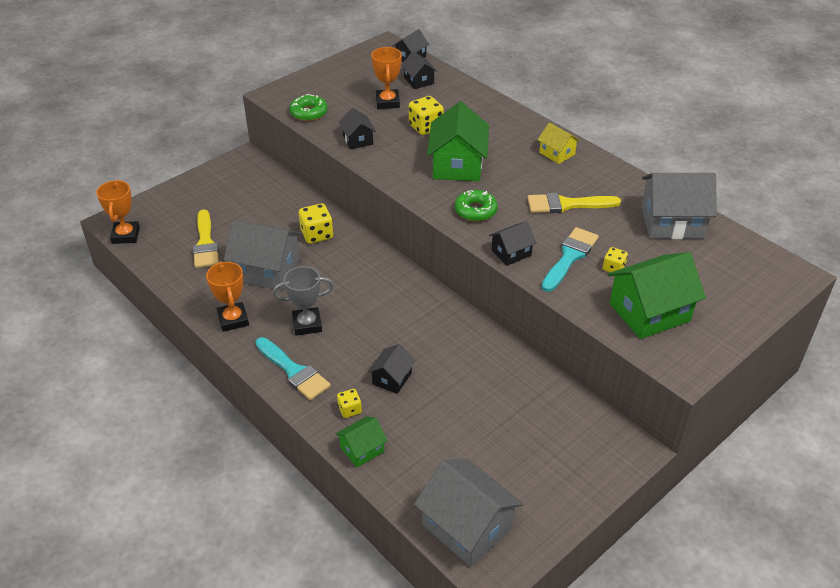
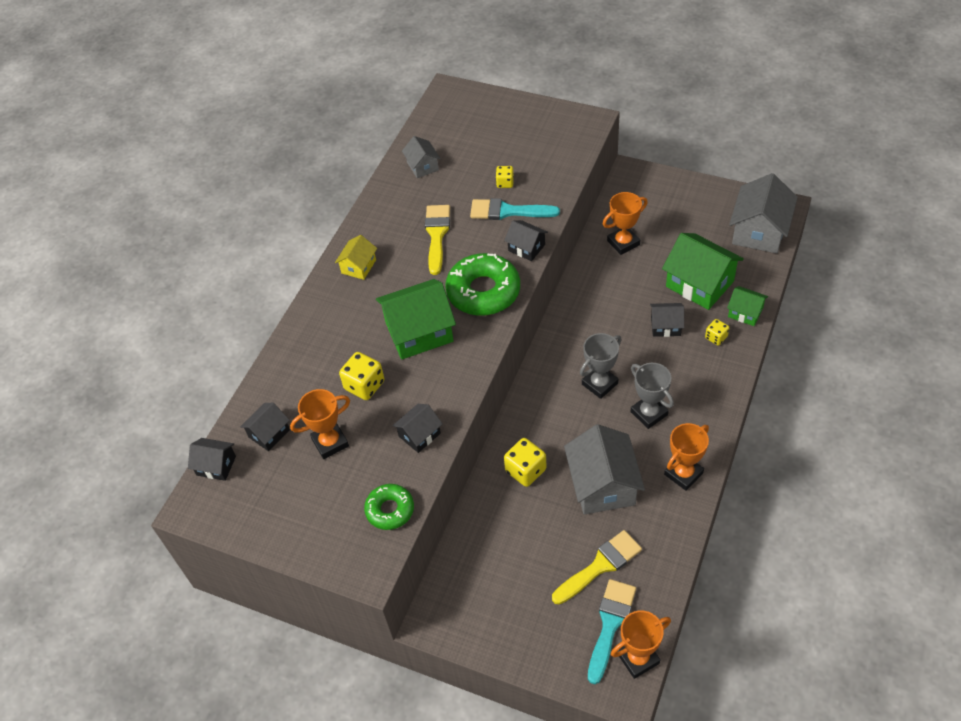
camera: 110 degrees left, 10 degrees up
turquoise brush [255,337,331,400] -> turquoise brush moved to [588,579,636,684]
green donut [455,190,498,221] -> green donut [445,253,520,316], size x1.72
yellow brush [528,193,621,213] -> yellow brush turned 150 degrees counterclockwise [425,205,450,275]
green house [608,252,706,339] -> green house moved to [662,233,744,310]
grey house [641,173,717,239] -> grey house [402,136,441,178], size x0.53
none -> grey trophy [580,333,621,399]
none -> orange trophy [603,192,648,255]

